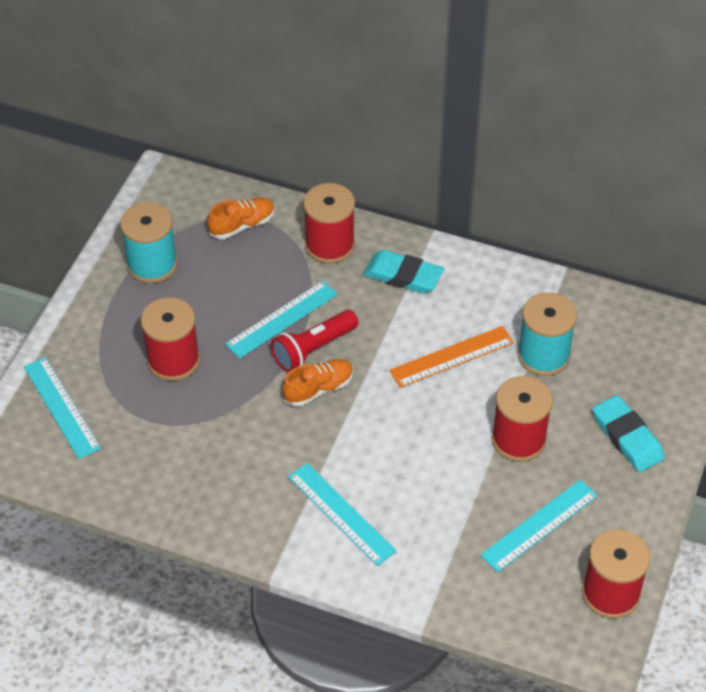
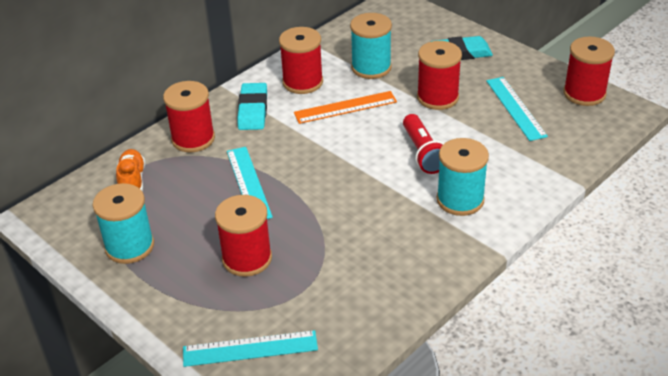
camera: 65 degrees left, 10 degrees down
red flashlight [271,310,358,372] -> red flashlight moved to [403,114,444,174]
orange shoe [282,359,354,407] -> none
turquoise ruler [288,463,397,566] -> turquoise spool [436,138,489,216]
turquoise eraser [364,250,444,294] -> turquoise eraser turned 45 degrees counterclockwise [237,83,267,130]
orange ruler [389,326,514,388] -> orange ruler turned 75 degrees clockwise [294,91,397,124]
none -> red spool [279,27,323,94]

